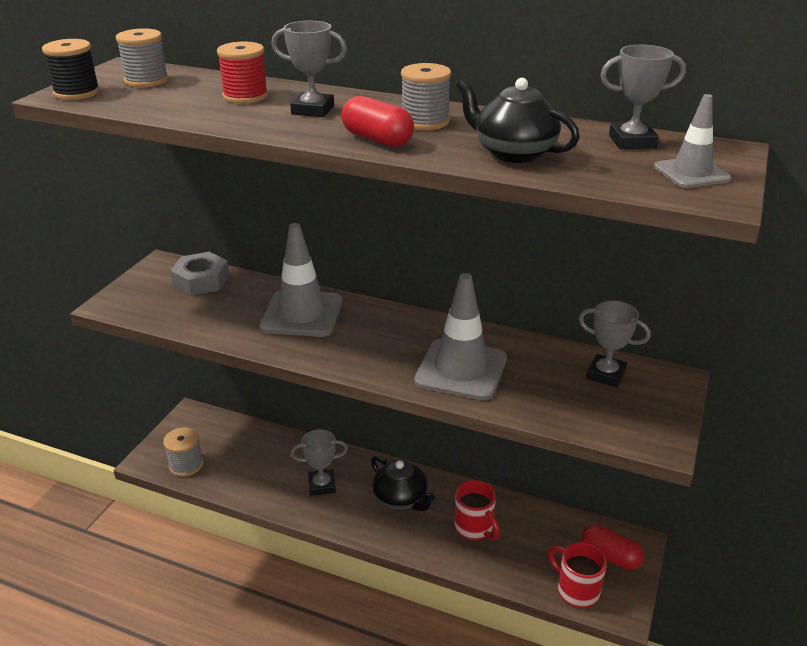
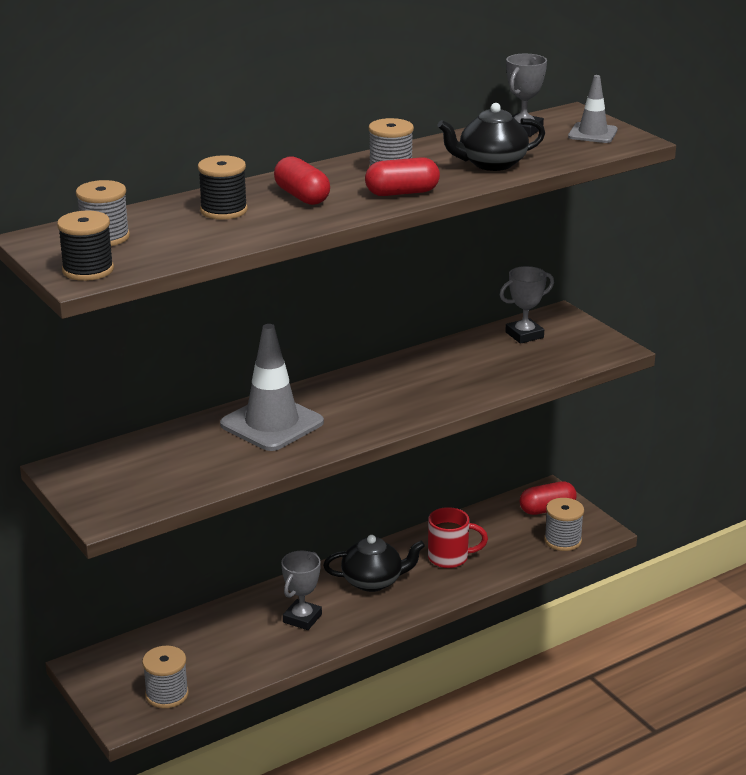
camera: 55 degrees left, 5 degrees down
grey nut [170,252,229,296] -> none
red spool [217,42,268,104] -> black spool [198,155,248,220]
grey trophy [271,21,347,117] -> red capsule [274,156,330,205]
grey traffic cone [414,273,507,400] -> none
red mug [548,542,607,608] -> grey spool [544,498,584,551]

